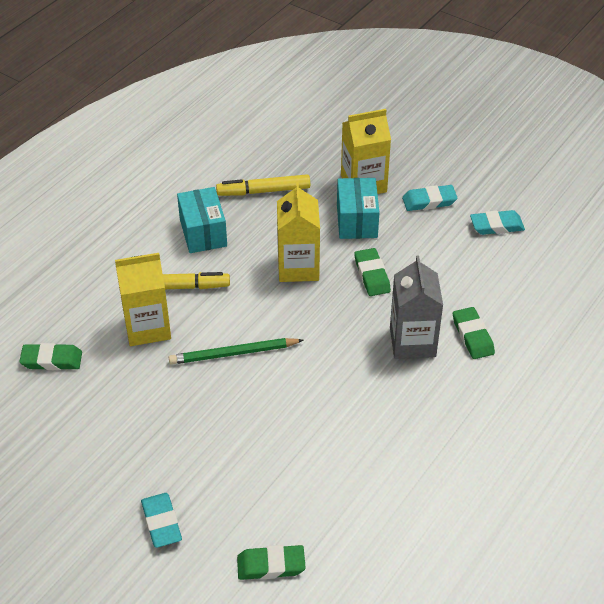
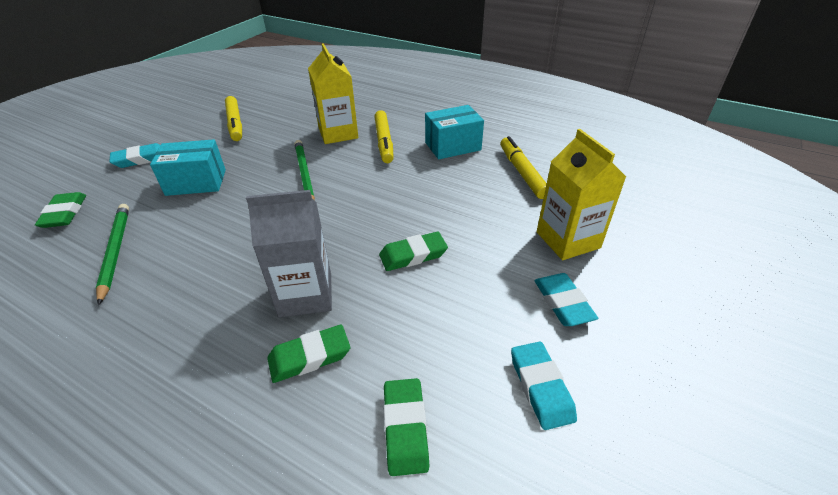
camera: 85 degrees right, 5 degrees down
green eraser [19,343,82,370] -> green eraser moved to [384,378,430,476]
yellow carton [277,182,320,282] -> none
turquoise box [337,178,380,239] -> turquoise box moved to [150,139,226,196]
none -> green pencil [96,204,129,305]
none -> yellow marker [225,96,242,141]

